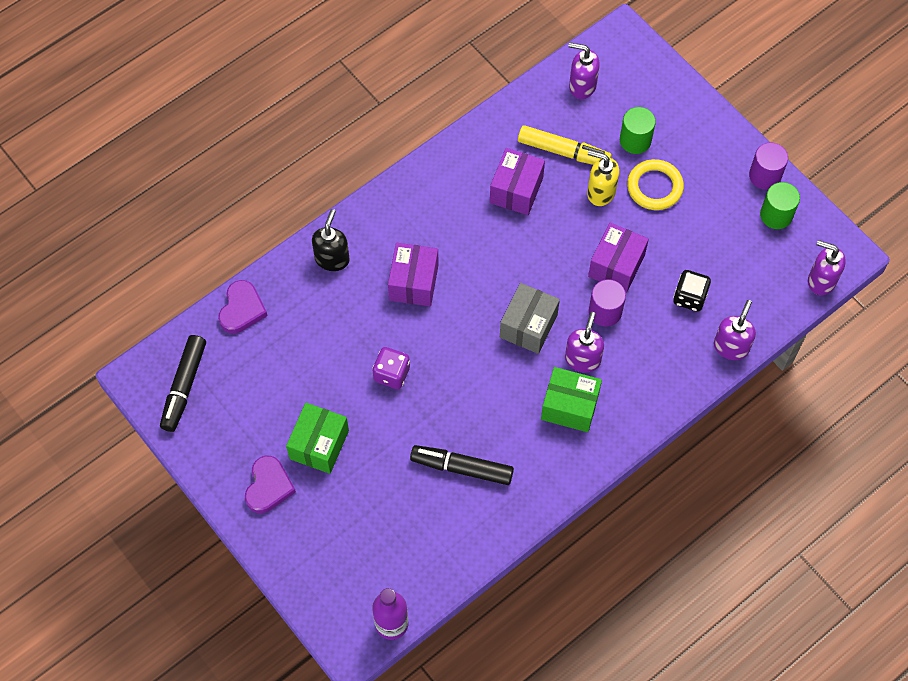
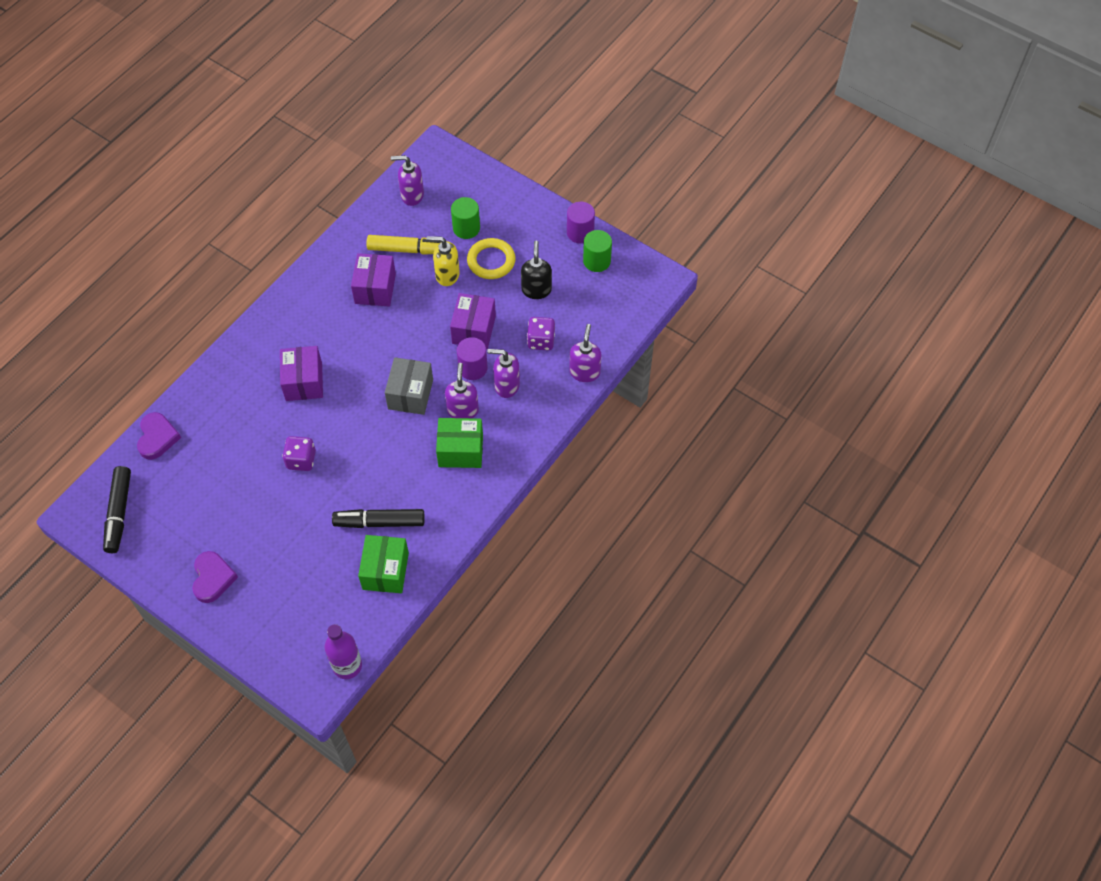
camera: 15 degrees left, 5 degrees down
green box [286,403,349,474] -> green box moved to [358,535,409,593]
black soap dispenser [312,209,350,271] -> black soap dispenser moved to [521,241,552,299]
black dice [673,270,711,311] -> purple dice [527,317,555,351]
purple soap dispenser [808,240,846,295] -> purple soap dispenser moved to [487,349,520,398]

